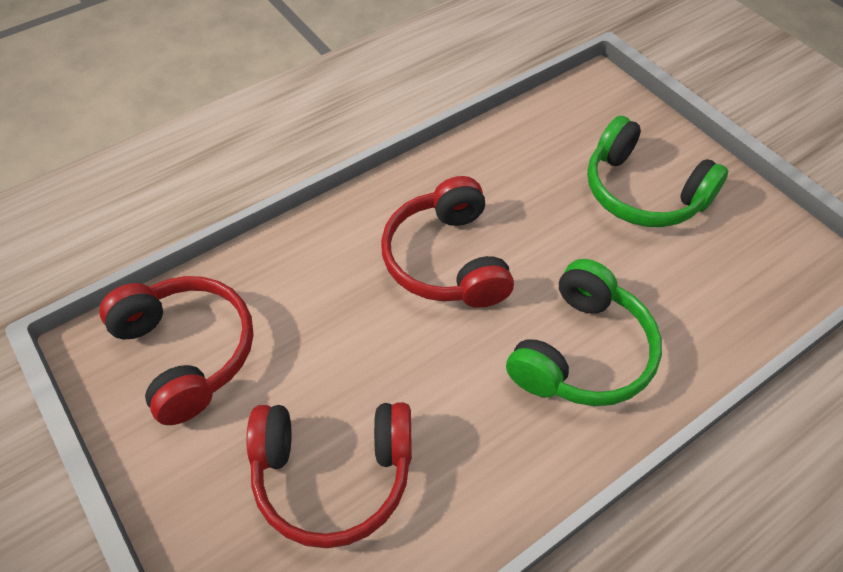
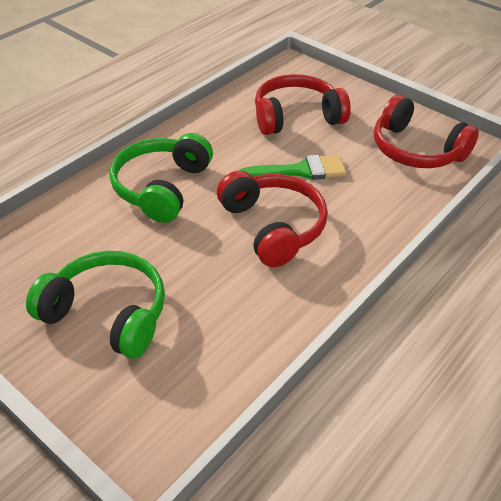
camera: 165 degrees right, 10 degrees down
none -> green brush [239,155,347,180]

